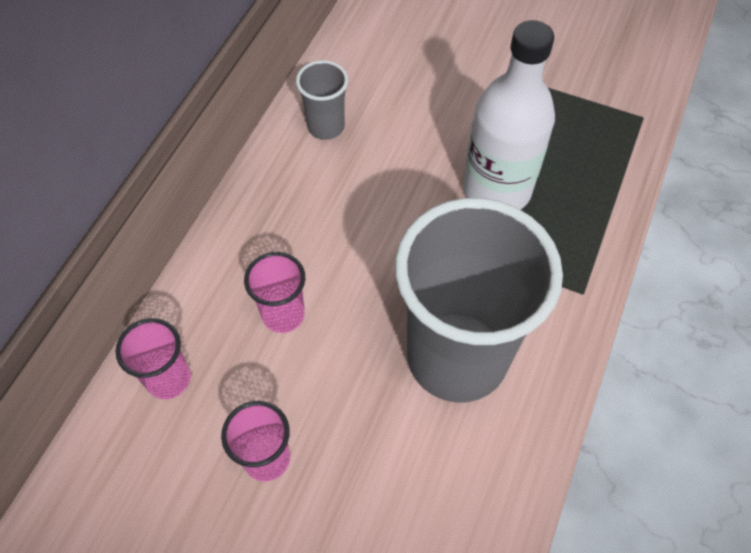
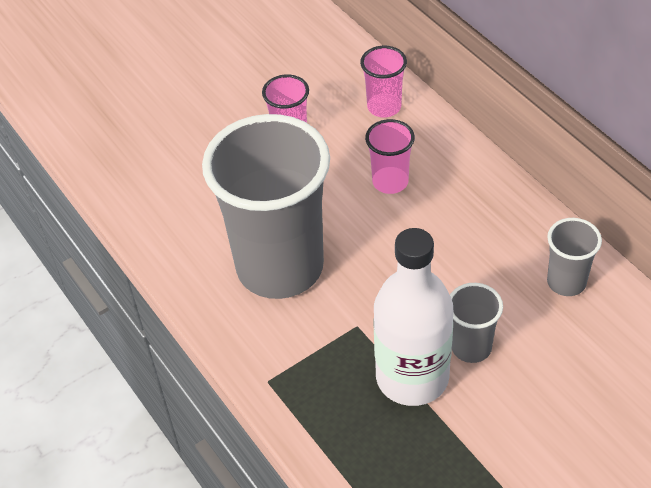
camera: 125 degrees right, 10 degrees down
none -> grey cup [450,283,503,363]

